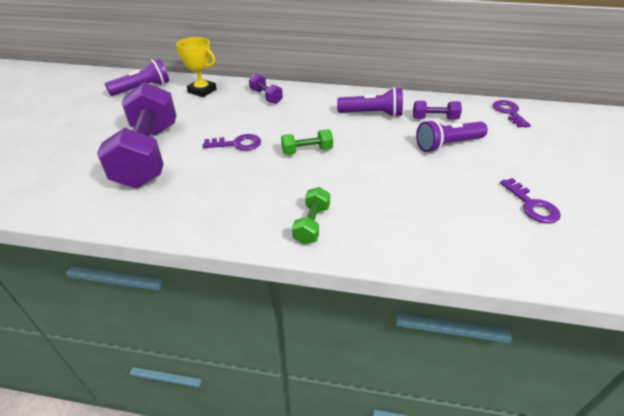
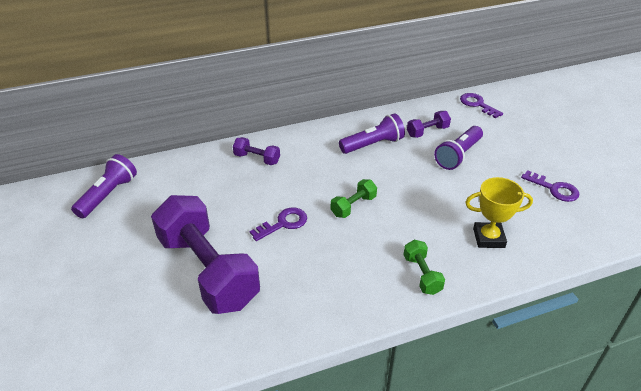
camera: 30 degrees left, 0 degrees up
yellow trophy [176,37,217,97] -> yellow trophy moved to [465,177,533,248]

